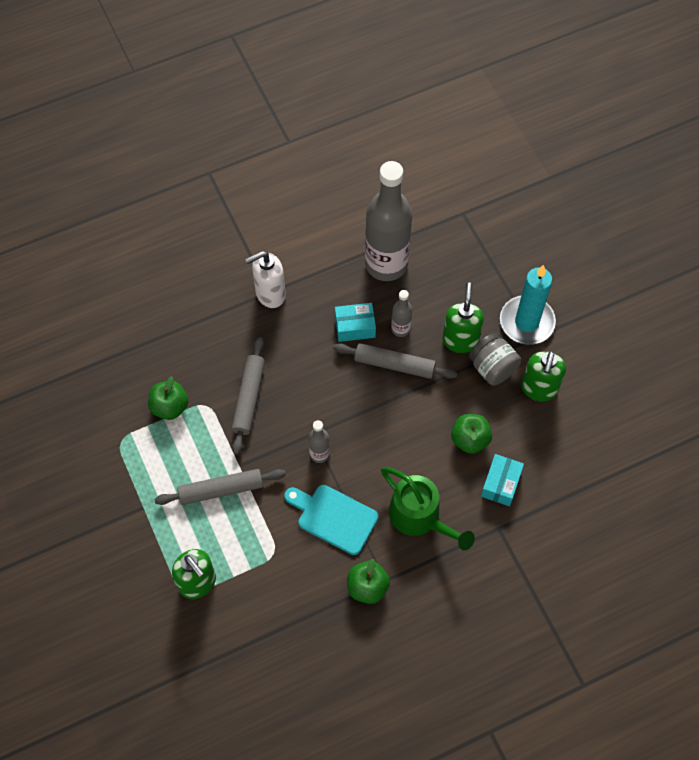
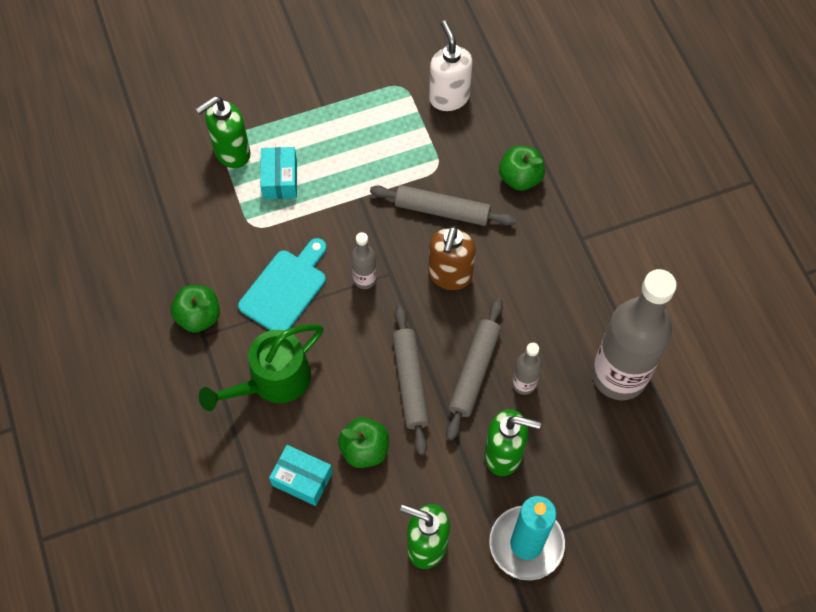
camera: 95 degrees right, 0 degrees up
green apple [148,376,188,420] -> green apple moved to [499,146,545,191]
grey rolling pin [154,469,286,505] -> grey rolling pin moved to [392,305,429,455]
white soap dispenser [245,251,286,308] -> white soap dispenser moved to [429,21,473,111]
turquoise box [335,303,376,342] -> turquoise box moved to [260,147,297,199]
grey jar [469,333,521,385] -> none
none -> brown soap dispenser [428,226,476,290]

